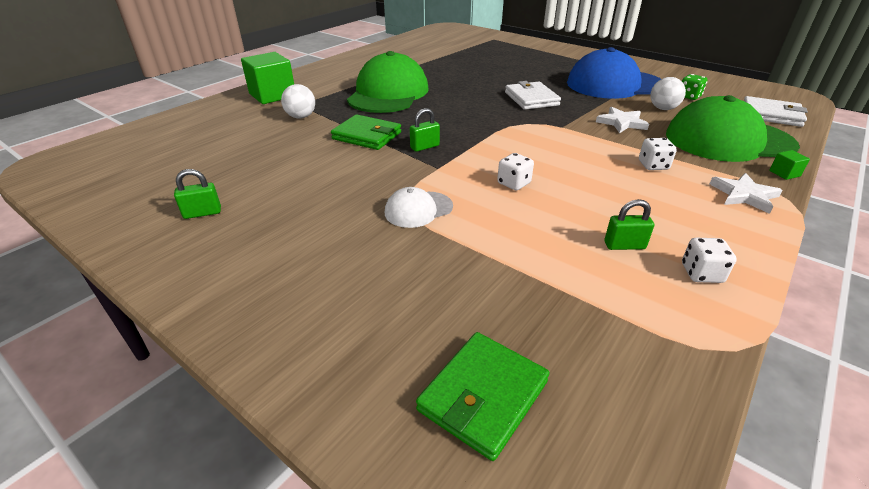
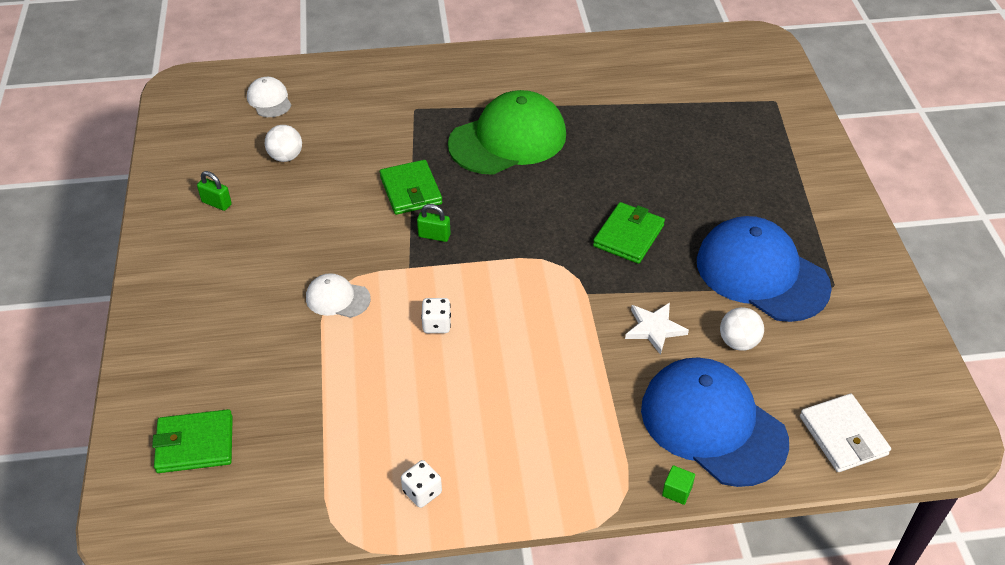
camera: 45 degrees right, 10 degrees up
green cube [241,52,294,104] -> none
white ball [281,84,315,119] -> white ball moved to [265,125,302,162]
white wallet [505,81,561,110] -> green wallet [593,202,665,264]
green padlock [605,199,654,250] -> none
white dice [639,138,677,170] -> none
green cap [666,95,800,162] -> blue cap [641,357,789,487]
green dice [682,74,708,100] -> none
white star [710,173,783,214] -> none
none -> white cap [247,77,292,117]

